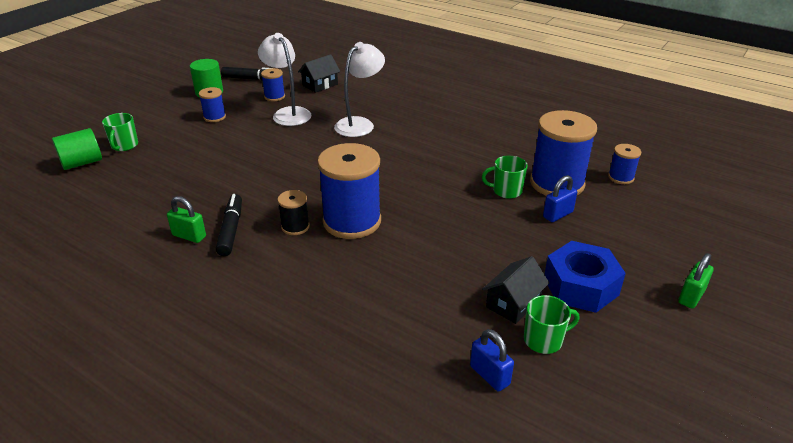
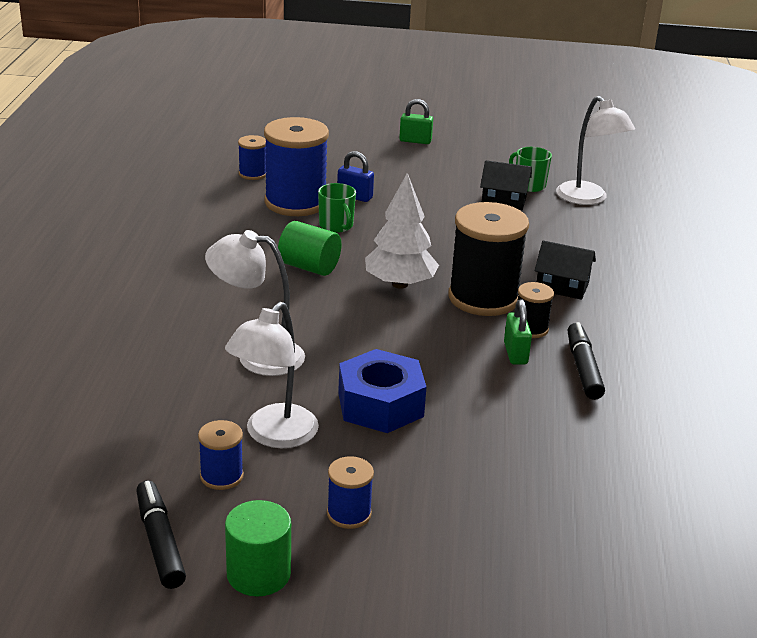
camera: 120 degrees left, 5 degrees down
green cylinder [52,128,102,170] -> green cylinder moved to [278,221,341,276]
green mug [102,113,138,151] -> none
green padlock [167,196,206,243] -> green padlock moved to [504,299,532,364]
black marker [216,194,242,256] -> black marker turned 120 degrees clockwise [568,322,605,400]
black house [298,54,340,93] -> black house moved to [535,240,596,300]
blue spool [317,143,381,239] -> black spool [448,202,529,316]
blue padlock [470,329,514,391] -> white lamp [556,96,635,205]
blue nut [544,241,626,313] -> blue nut moved to [338,349,426,433]
none -> white tree [365,173,439,289]

